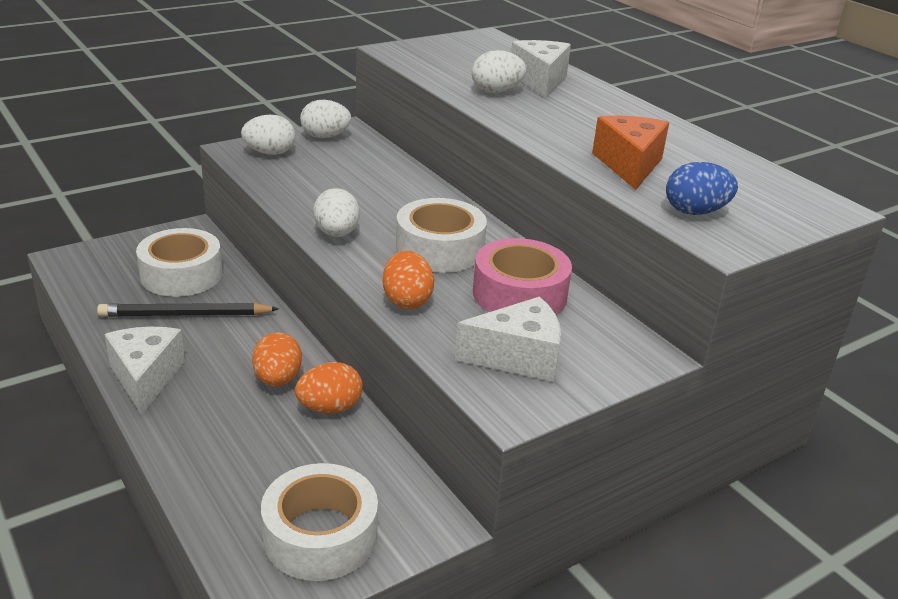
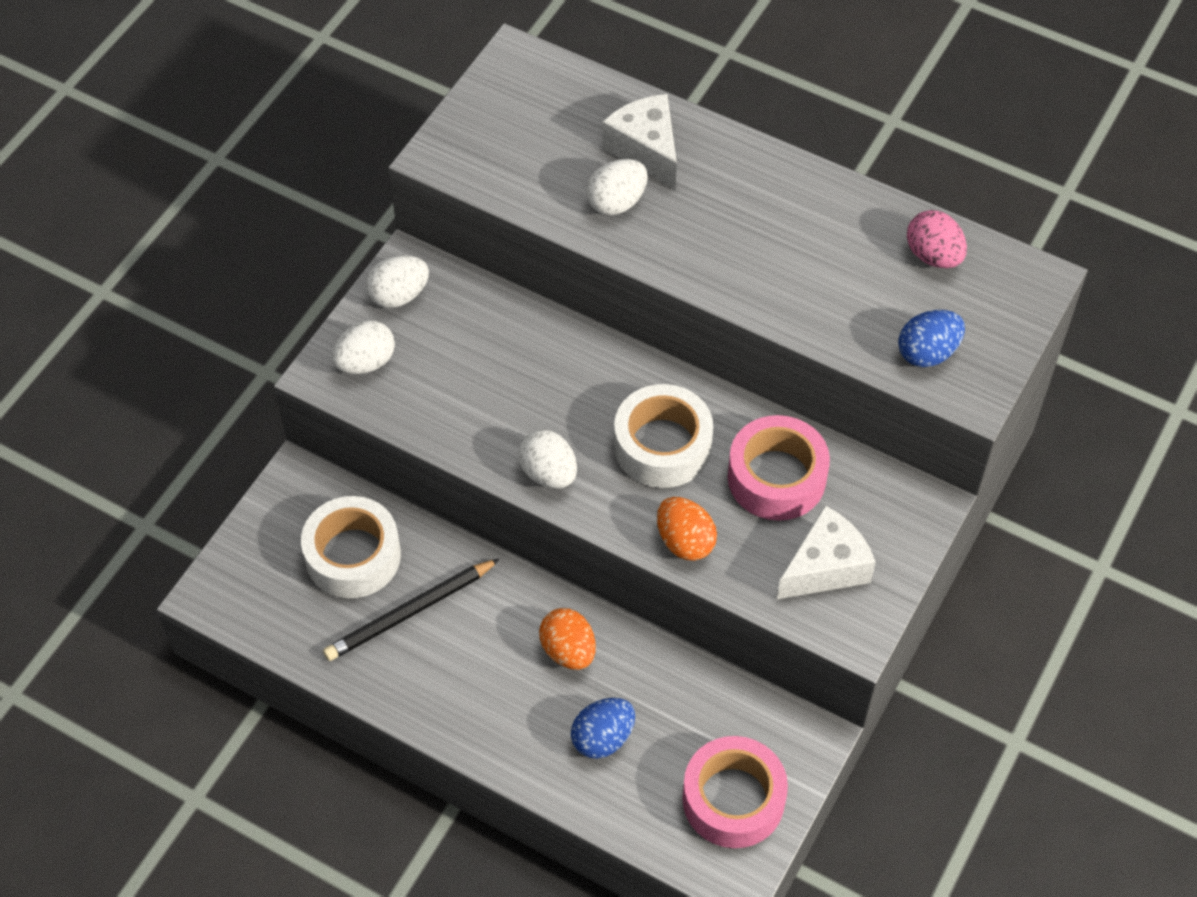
camera: 25 degrees left, 25 degrees up
white cheese [104,327,185,415] -> none
white tape [261,463,378,581] -> pink tape [682,736,788,848]
orange egg [295,362,363,413] -> none
orange cheese [592,116,669,190] -> none
none -> blue egg [571,698,635,759]
none -> pink egg [907,210,967,268]

